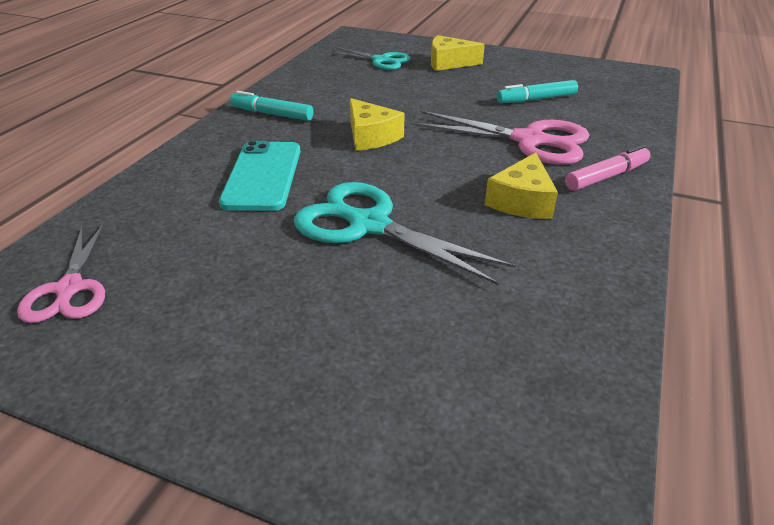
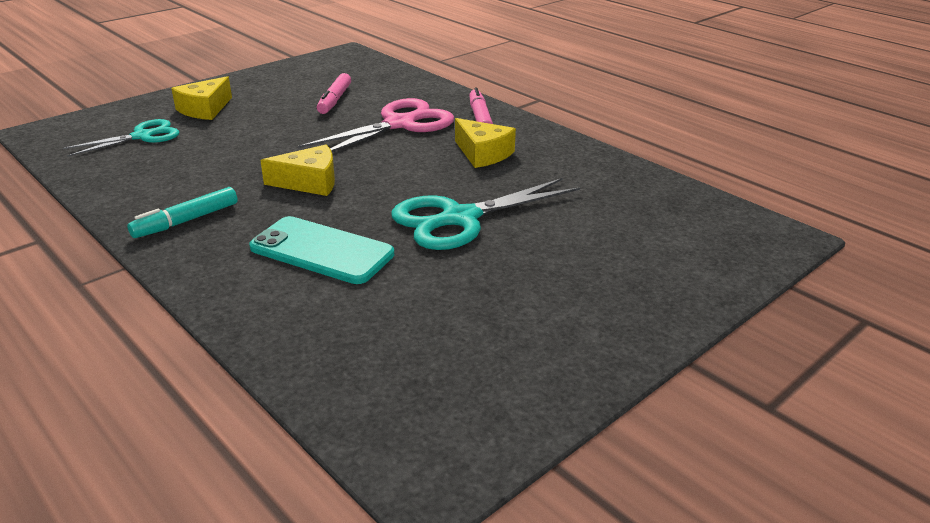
camera: 65 degrees left, 5 degrees down
pink scissors [17,223,105,323] -> none
turquoise marker [497,80,578,103] -> pink marker [317,73,351,114]

